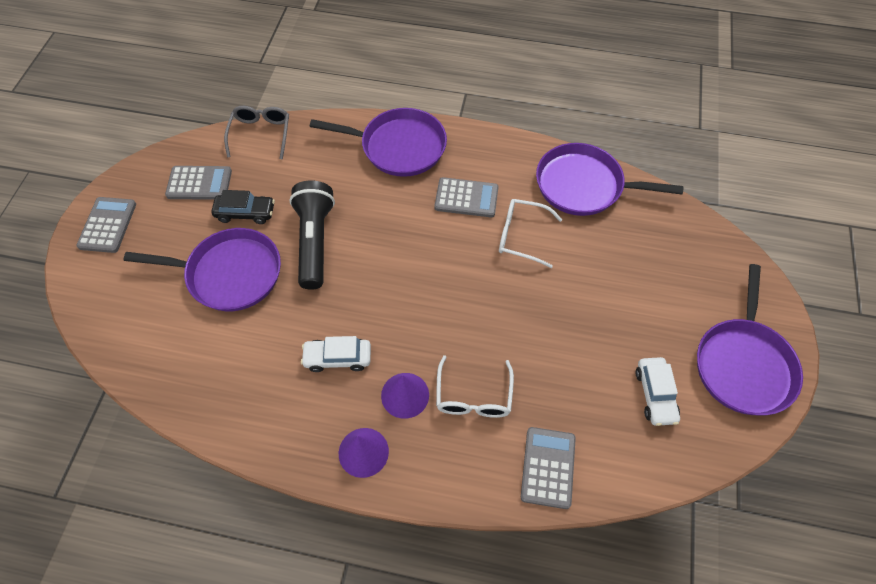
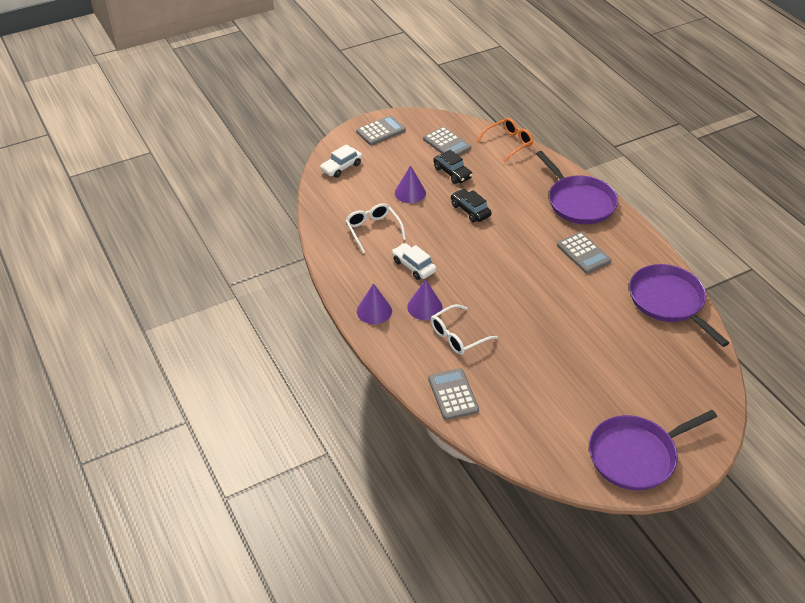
camera: 50 degrees right, 15 degrees down
purple pan [124,228,281,311] -> purple cone [395,165,426,203]
grey glasses [224,106,289,160] -> orange glasses [476,118,533,163]
black flashlight [289,181,335,290] -> black car [451,189,492,223]
white glasses [499,199,562,268] -> white glasses moved to [345,203,406,253]
grey calculator [521,427,576,509] -> grey calculator turned 75 degrees counterclockwise [428,368,479,420]
white car [635,357,680,426] -> white car moved to [320,144,362,178]

